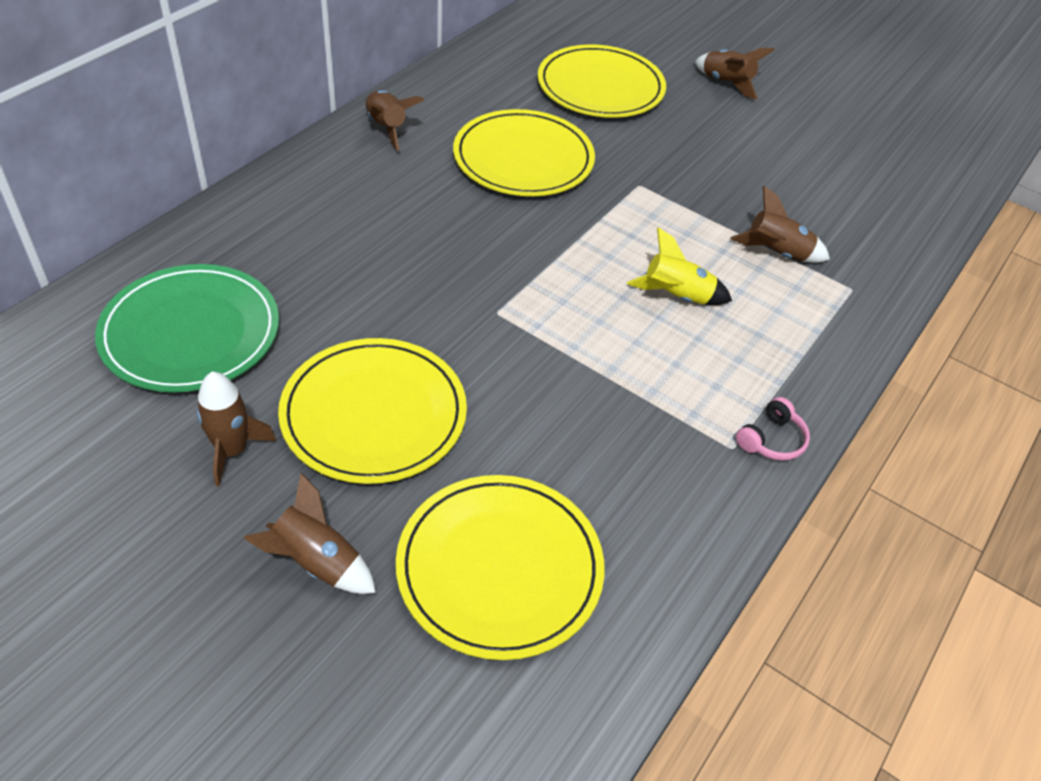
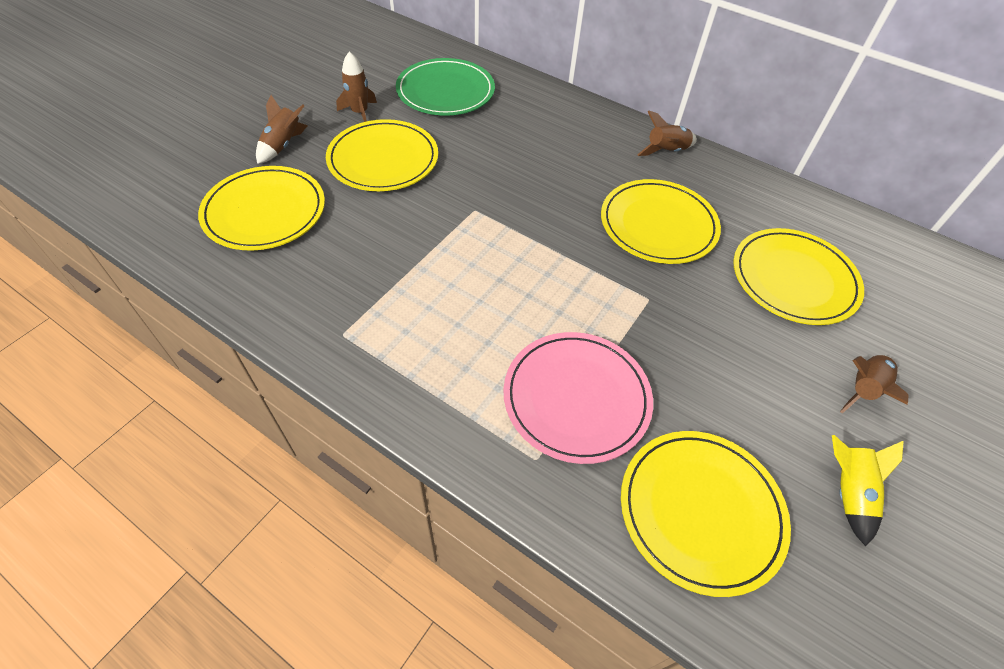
camera: 90 degrees right, 5 degrees up
yellow rocket [627,228,732,305] -> yellow rocket moved to [832,435,904,546]
brown rocket [730,186,830,263] -> pink plate [503,332,653,464]
pink headphones [736,397,810,461] -> none
none -> yellow plate [621,431,791,597]

